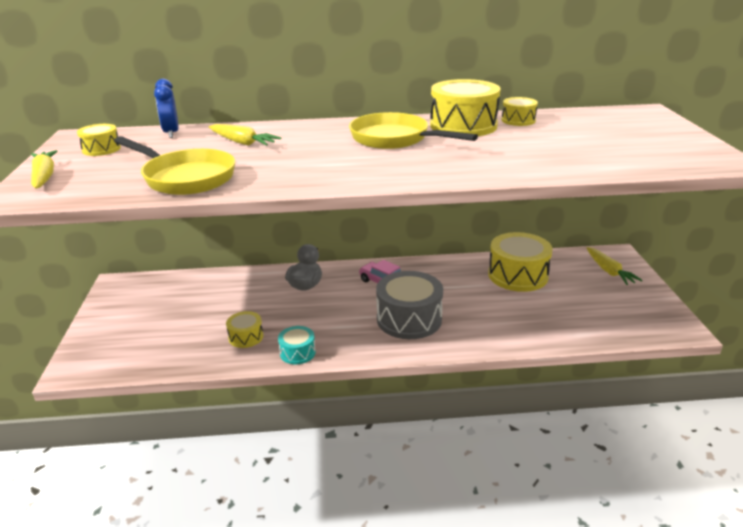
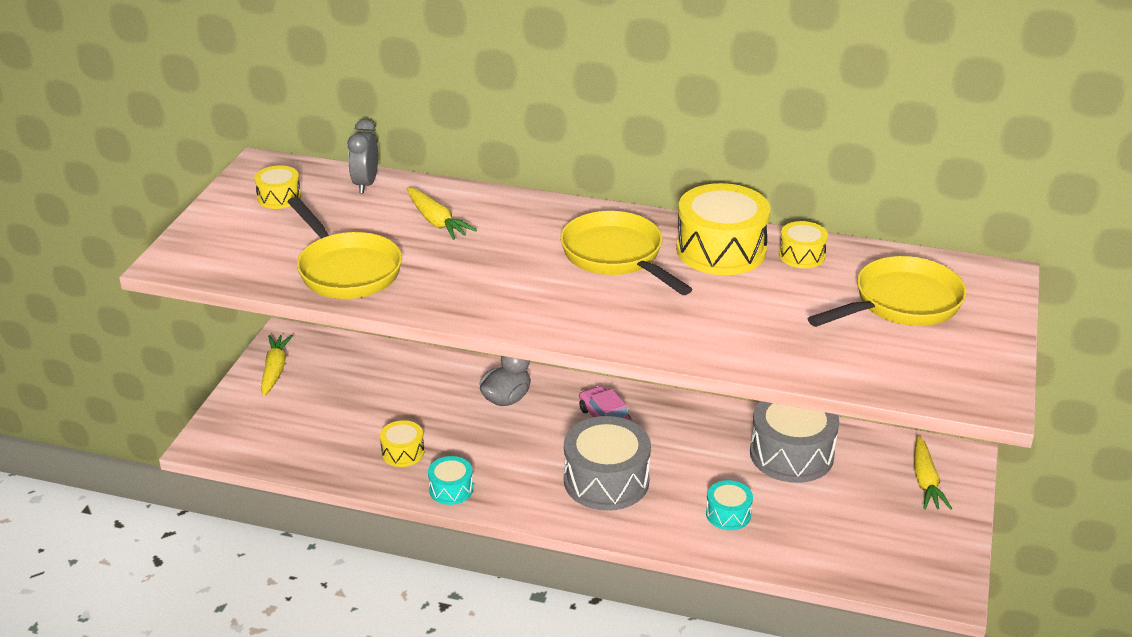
camera: 20 degrees right, 5 degrees up
yellow carrot [31,150,57,189] -> yellow carrot moved to [261,335,293,396]
blue clock [154,79,179,138] -> grey clock [348,119,378,193]
yellow drum [488,232,553,292] -> grey drum [750,401,839,483]
none -> turquoise drum [706,480,753,530]
none -> yellow pan [807,256,966,327]

